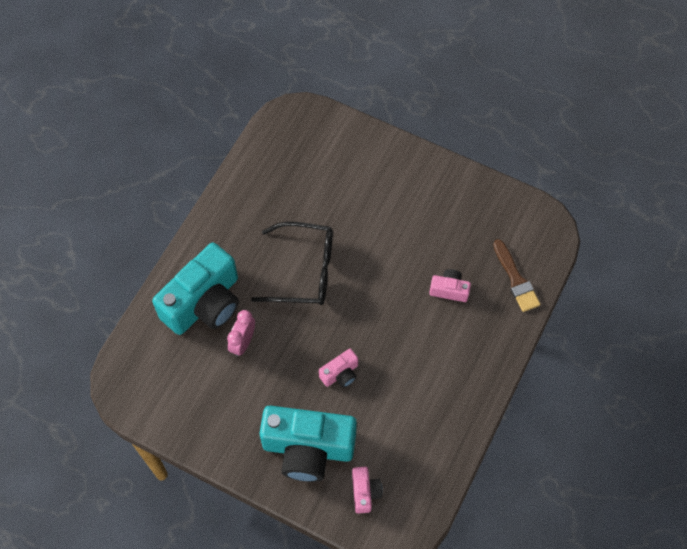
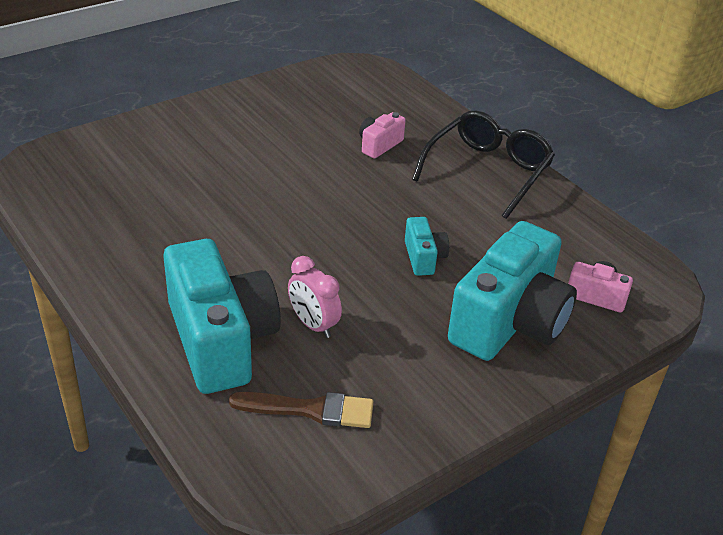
camera: 65 degrees left, 25 degrees down
black glasses [251,222,333,305] -> black glasses moved to [412,110,555,219]
pink camera [319,349,358,388] -> turquoise camera [405,217,449,276]
brown brush [493,239,540,312] -> brown brush moved to [229,392,374,428]

